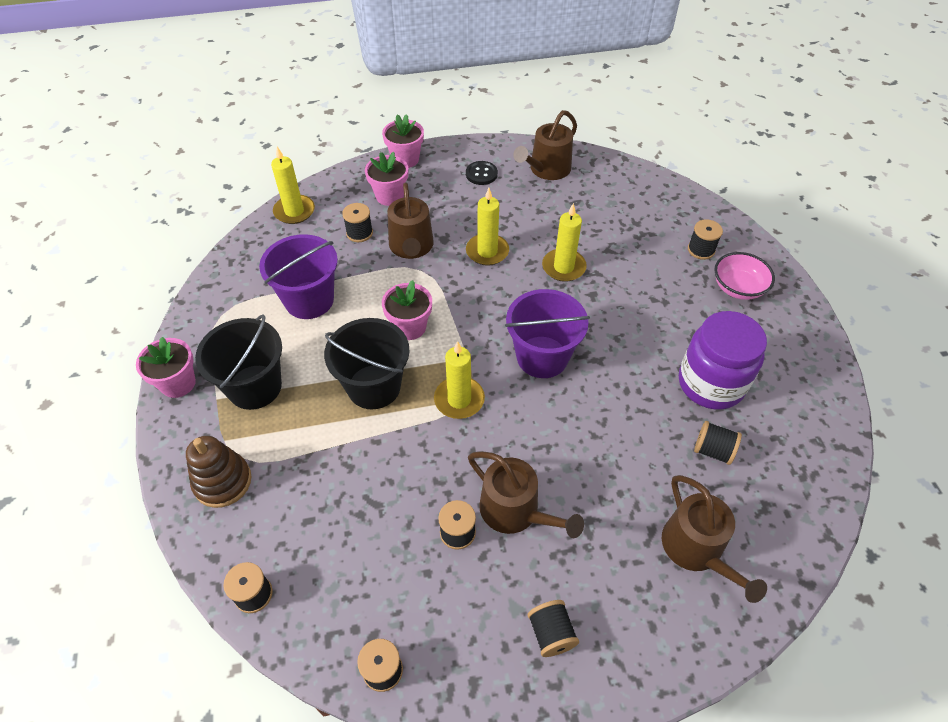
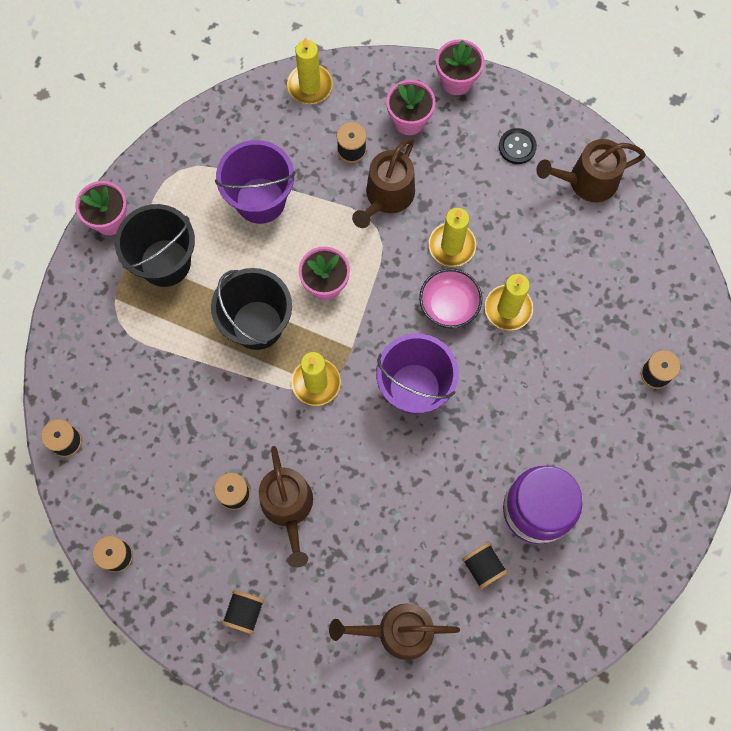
camera: 35 degrees right, 20 degrees up
brown stacking toy [186,436,252,508] -> none
brown watering can [662,475,767,603] -> brown watering can turned 75 degrees clockwise [329,604,460,660]
pink bowl [714,252,775,300] -> pink bowl moved to [419,269,482,328]

